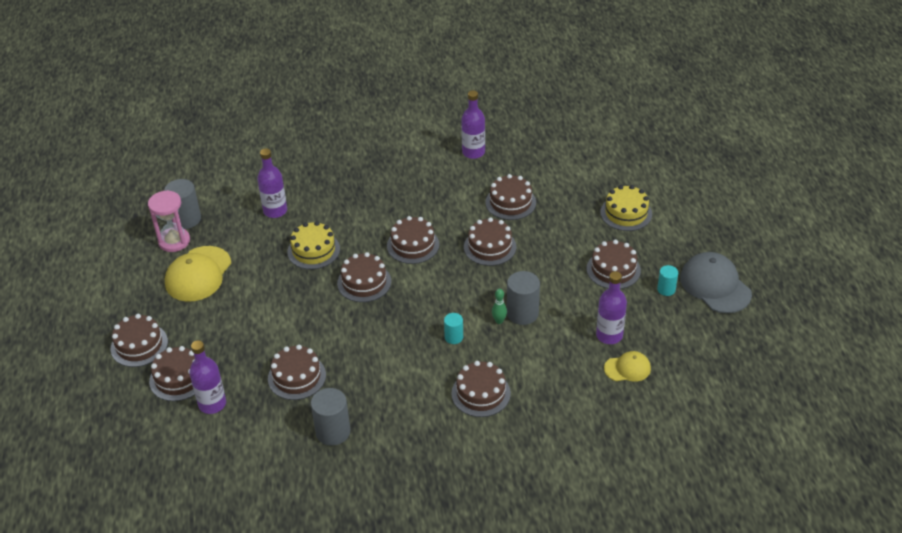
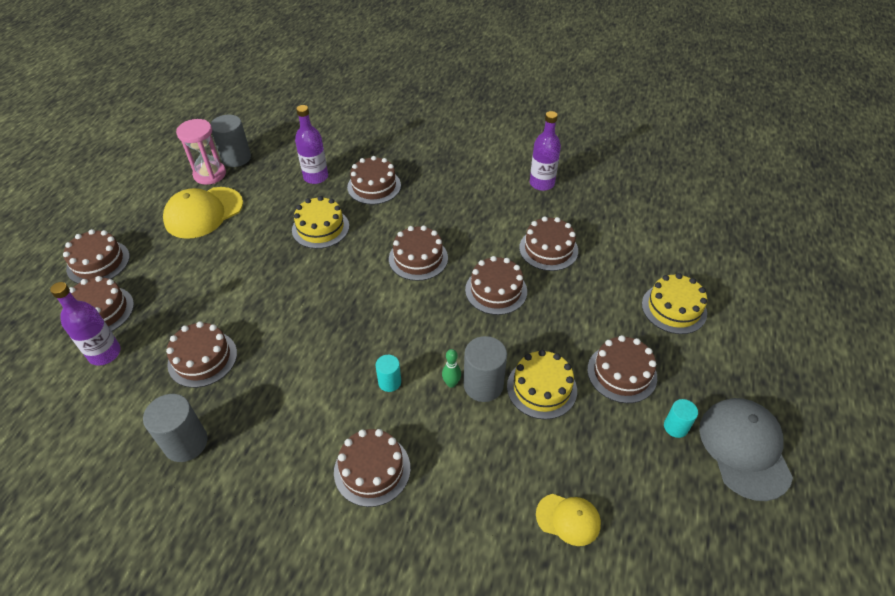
camera: 25 degrees right, 5 degrees up
brown cake [337,252,391,302] -> brown cake moved to [347,156,401,205]
purple bottle [596,271,627,344] -> none
none -> yellow cake [507,350,577,419]

